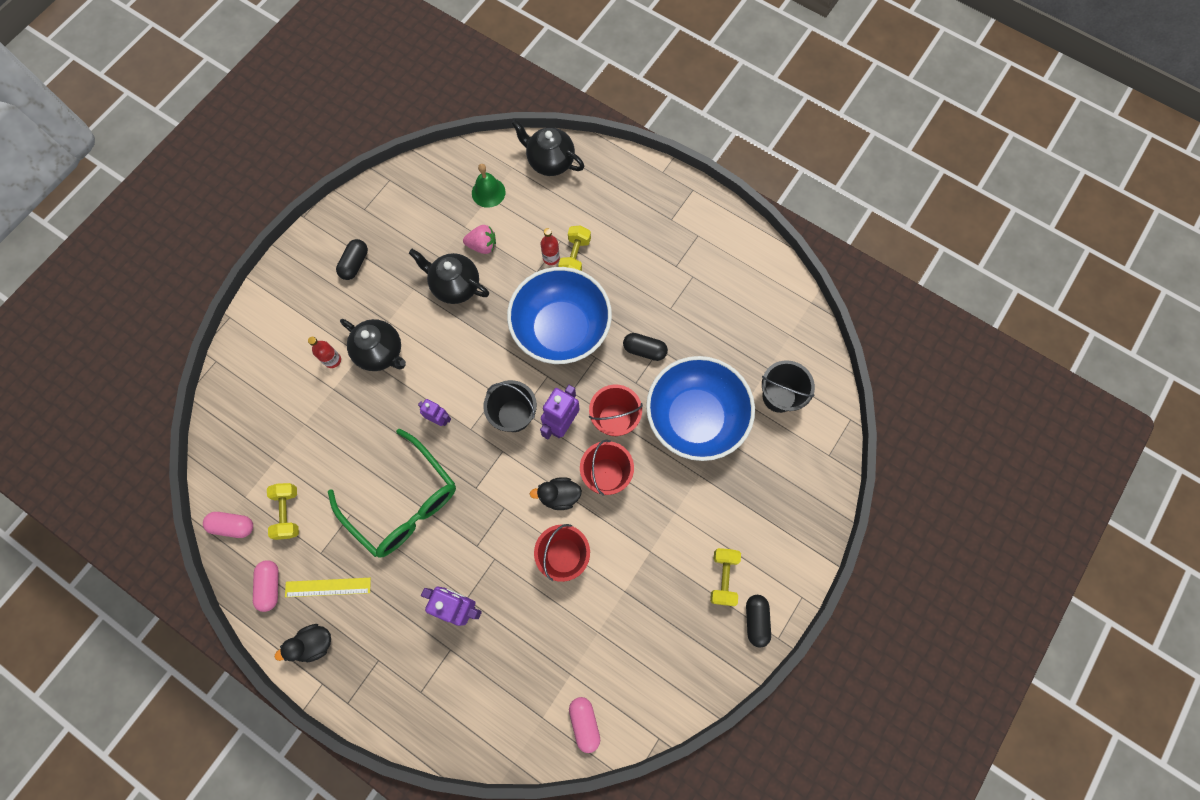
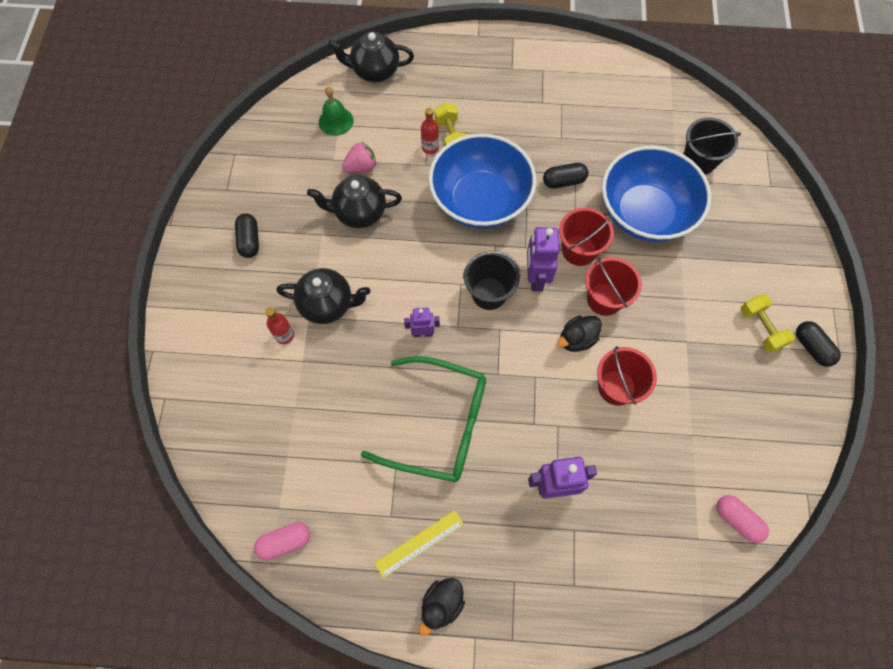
camera: 30 degrees left, 5 degrees down
pink capsule [253,560,279,612] -> none
yellow dumbbell [267,483,299,540] -> none

